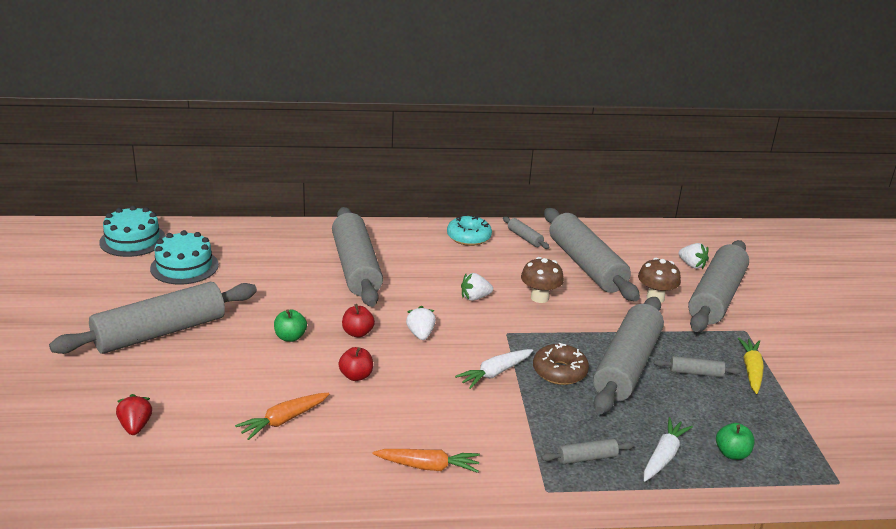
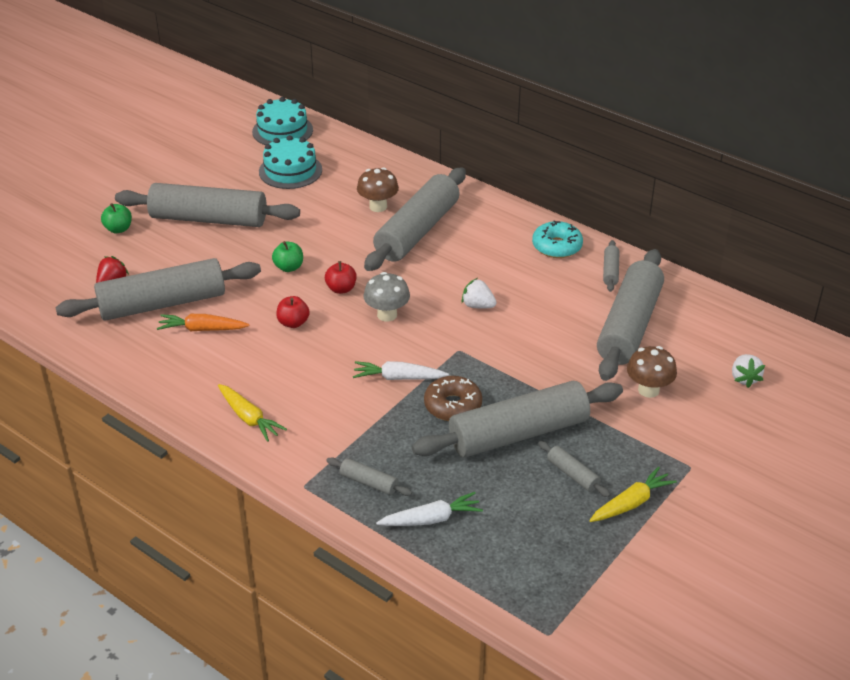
camera: 45 degrees right, 10 degrees up
orange carrot [373,449,480,473] -> yellow carrot [218,384,287,442]
white strawberry [406,306,436,340] -> grey mushroom [363,272,410,322]
brown mushroom [521,257,564,303] -> brown mushroom moved to [357,167,399,212]
grey rolling pin [688,240,749,332] -> grey rolling pin moved to [55,258,261,321]
green apple [716,423,755,460] -> green apple moved to [101,203,132,234]

